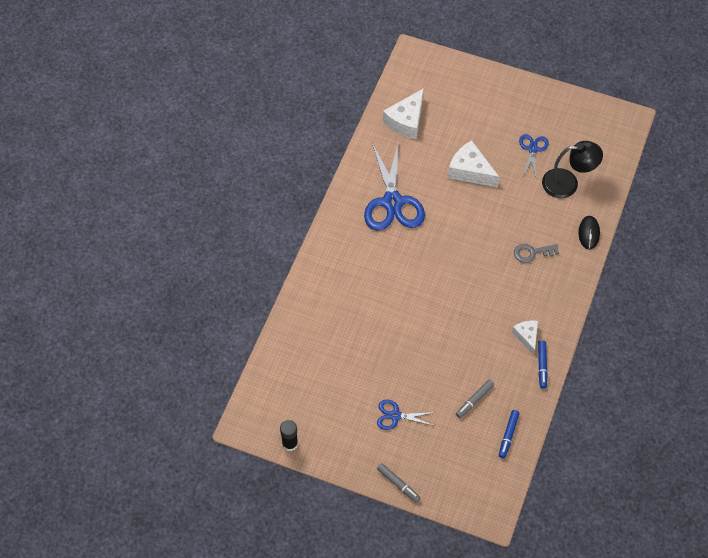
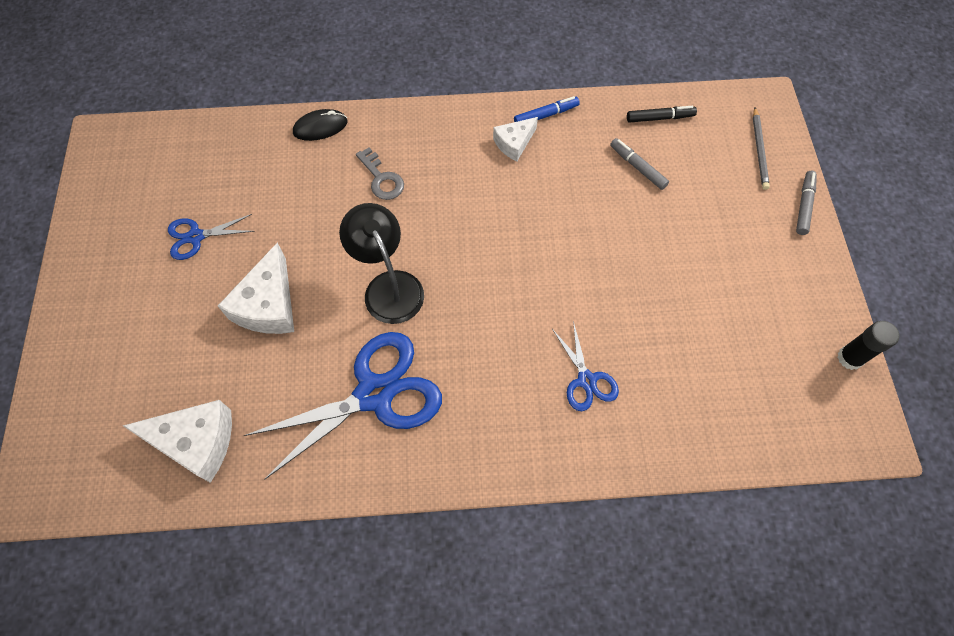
camera: 115 degrees left, 5 degrees up
blue scissors [377,400,436,430] -> blue scissors moved to [552,321,619,411]
grey marker [456,379,494,418] -> grey marker turned 150 degrees counterclockwise [610,138,669,190]
blue marker [499,410,520,458] -> black marker [627,106,697,123]
black lamp [542,141,603,198] -> black lamp moved to [339,203,424,324]
none -> grey pencil [753,107,770,190]

